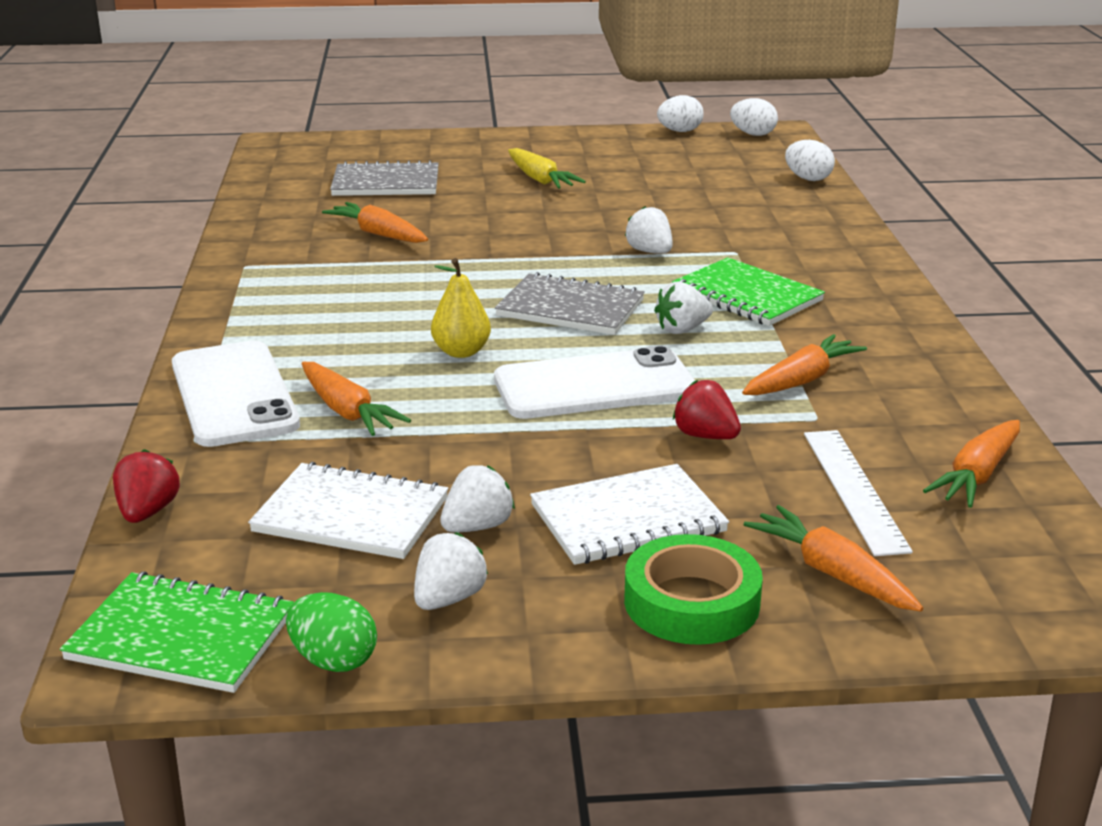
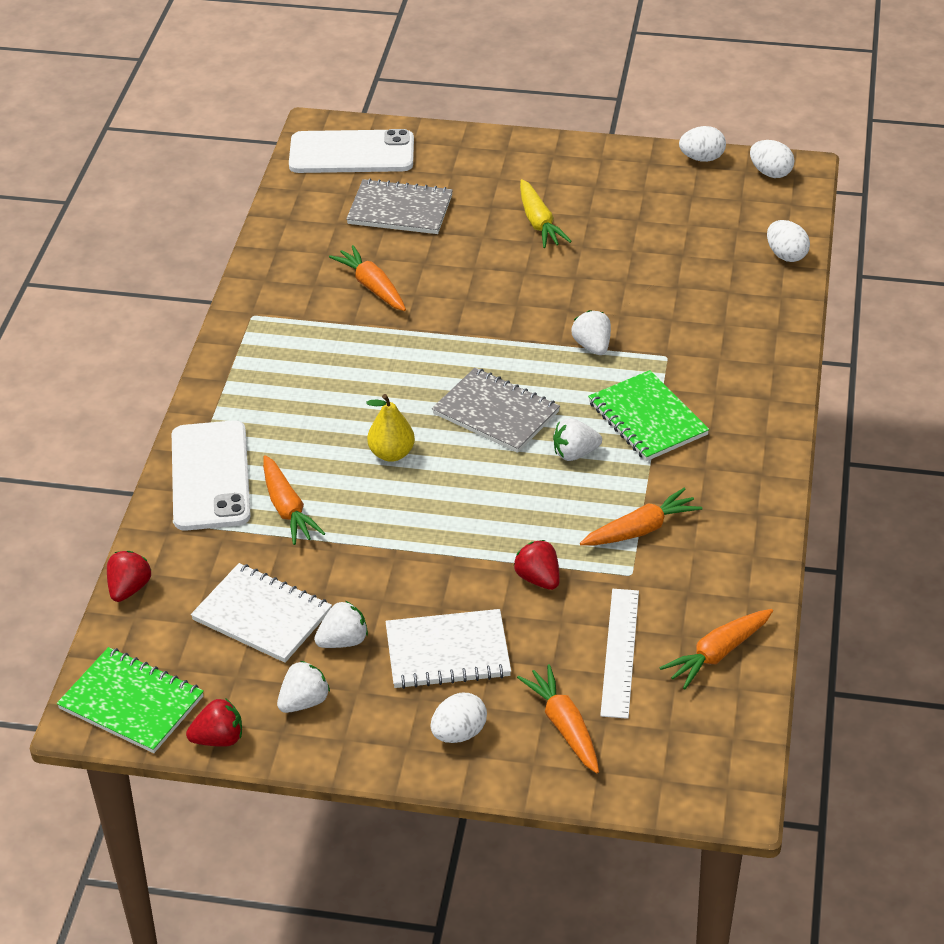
camera: 15 degrees right, 15 degrees up
green egg [286,592,377,672] -> red strawberry [186,698,242,747]
white phone [494,346,695,419] -> white phone moved to [289,129,414,173]
green tape [624,534,763,645] -> white egg [431,693,487,743]

